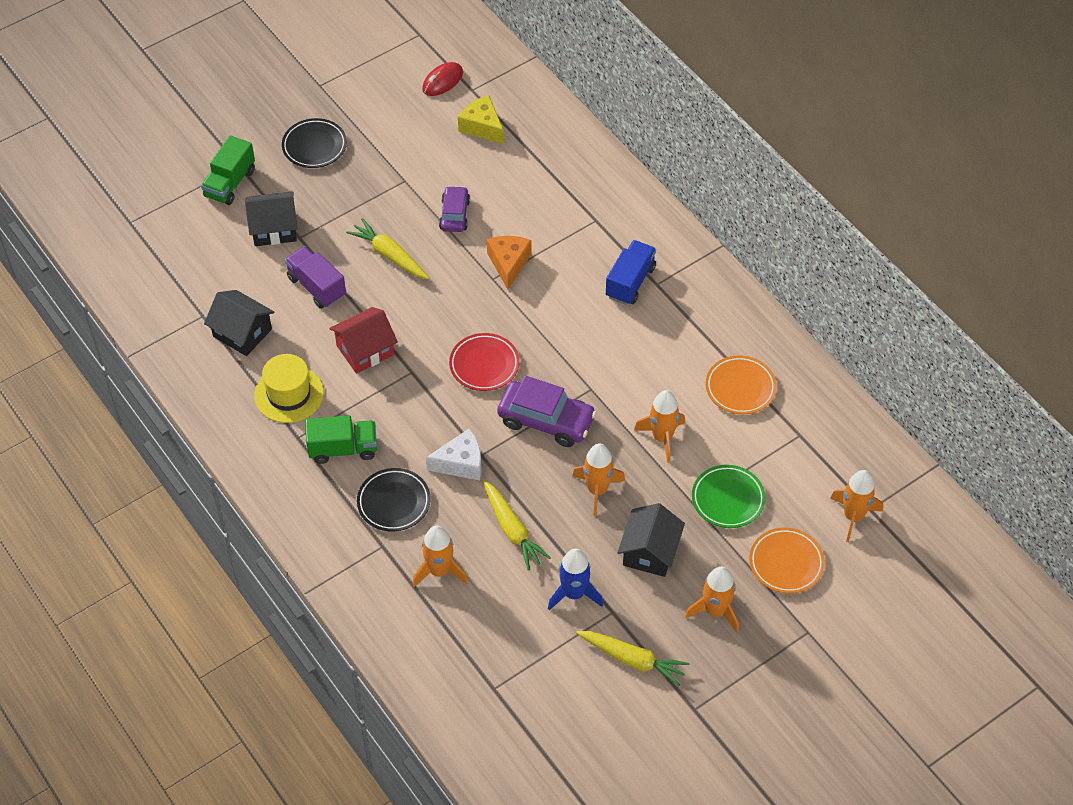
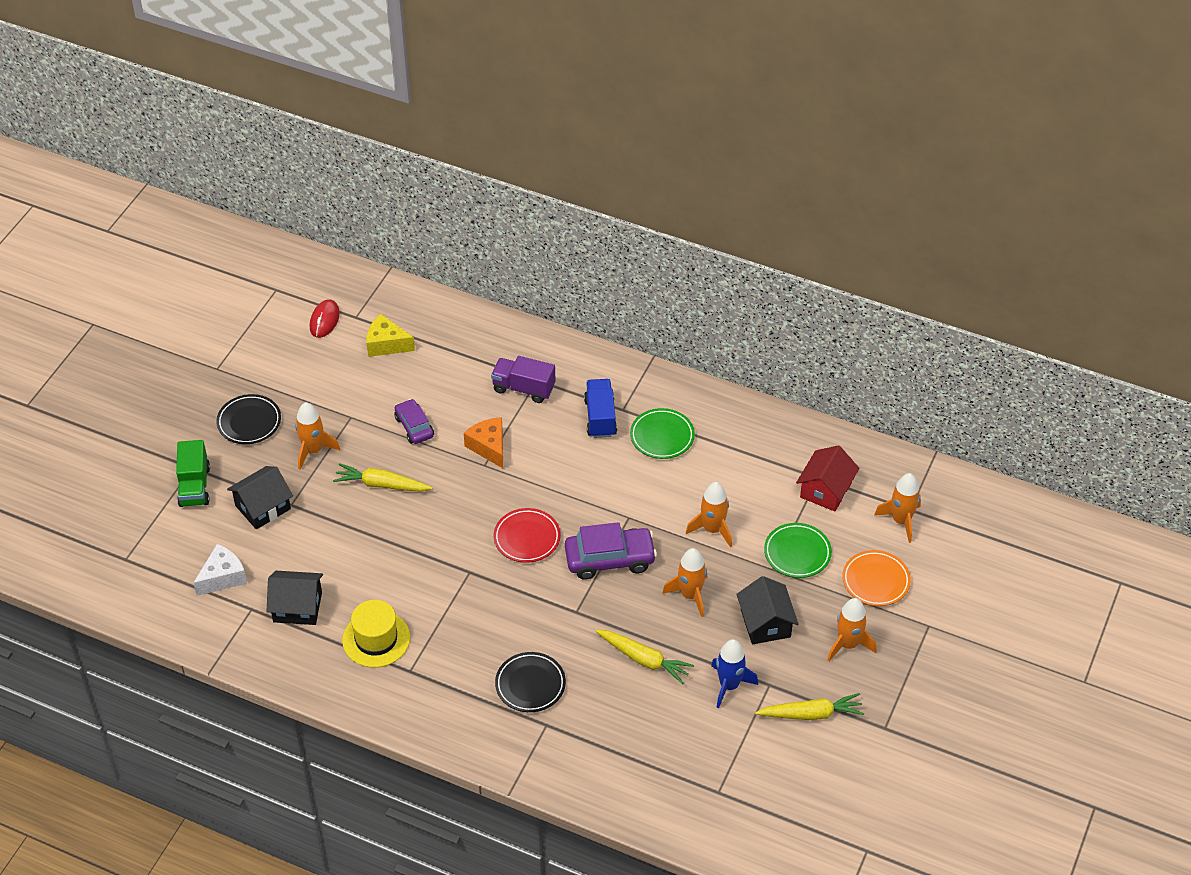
camera: 30 degrees left, 5 degrees down
purple truck [285,246,346,309] -> purple truck moved to [491,356,555,403]
green truck [305,415,377,464] -> none
red house [329,307,398,374] -> red house moved to [796,445,860,512]
orange rocket [413,525,468,587] -> orange rocket moved to [295,402,340,470]
white cheese [426,429,482,480] -> white cheese moved to [193,544,247,596]
orange plate [706,355,777,414] -> none
none -> green plate [630,408,695,459]

